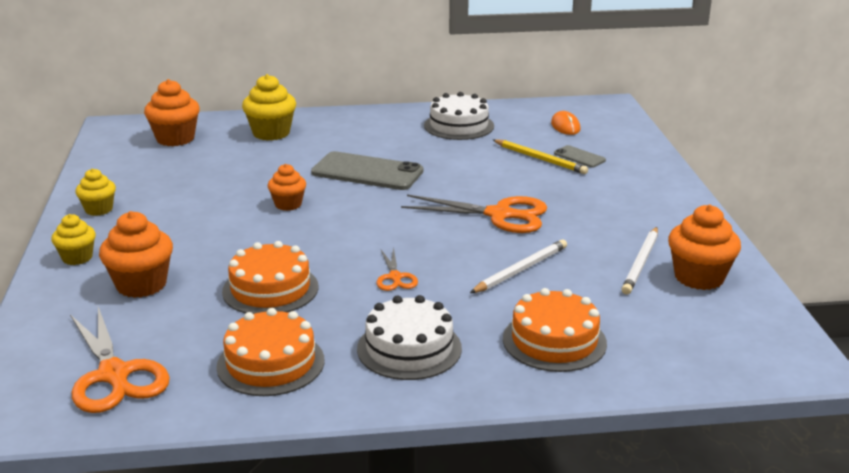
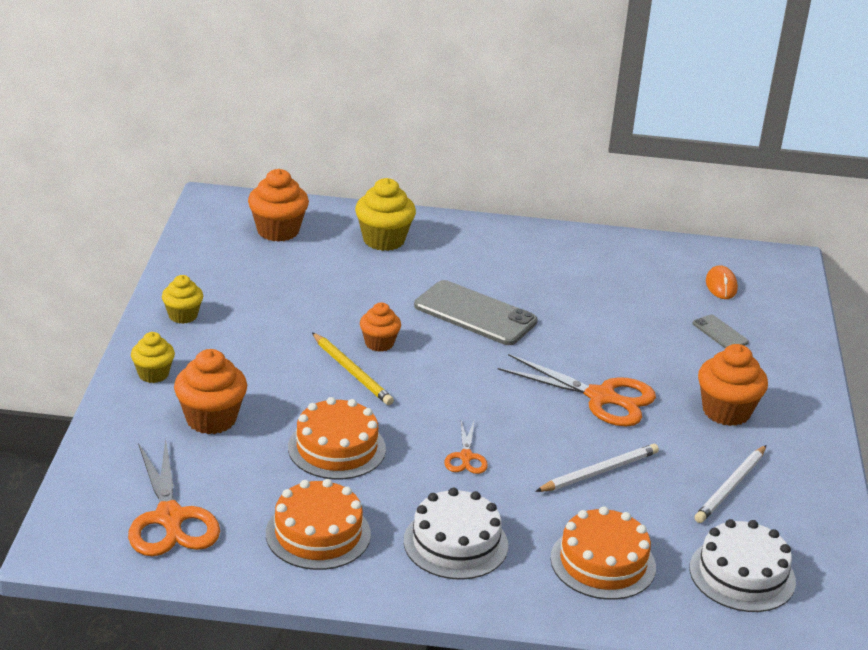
camera: 10 degrees right, 5 degrees up
white cake [424,92,494,140] -> white cake moved to [690,519,796,612]
yellow pencil [493,139,588,174] -> yellow pencil moved to [312,333,394,405]
orange cupcake [668,204,741,290] -> orange cupcake moved to [698,344,768,426]

